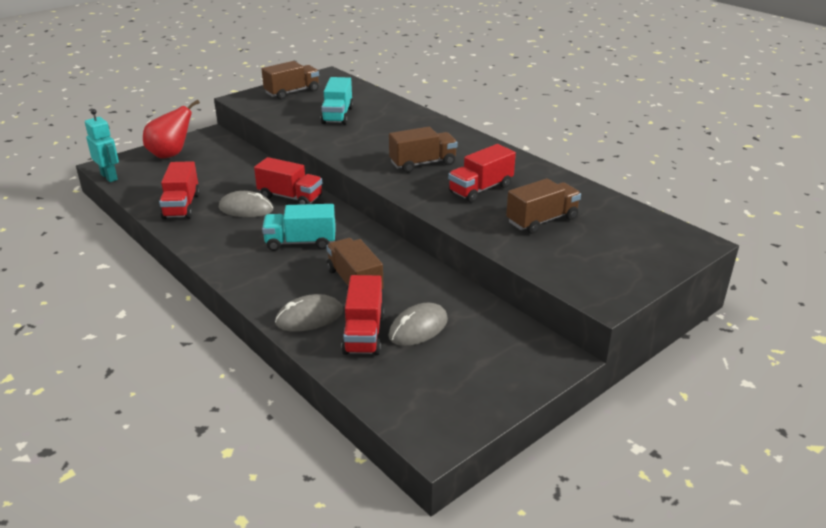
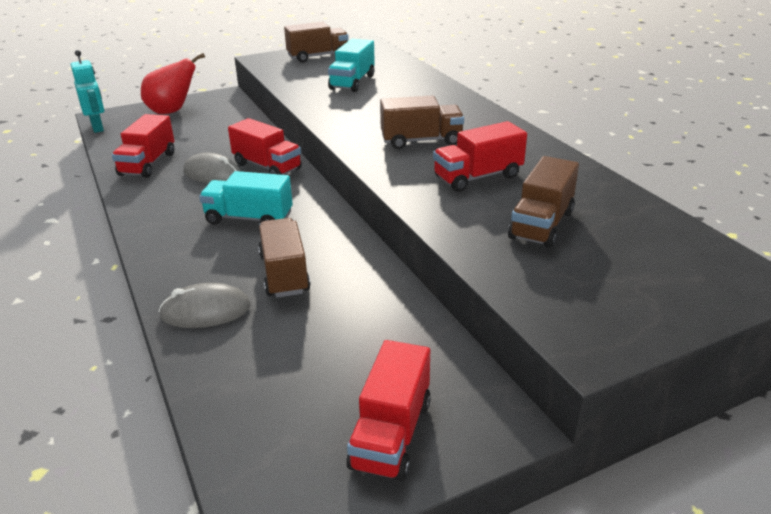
camera: 15 degrees right, 0 degrees up
red truck [341,275,384,355] -> red truck moved to [346,340,431,481]
grey mouse [389,303,448,346] -> none
brown truck [506,178,581,234] -> brown truck turned 135 degrees clockwise [508,156,579,248]

